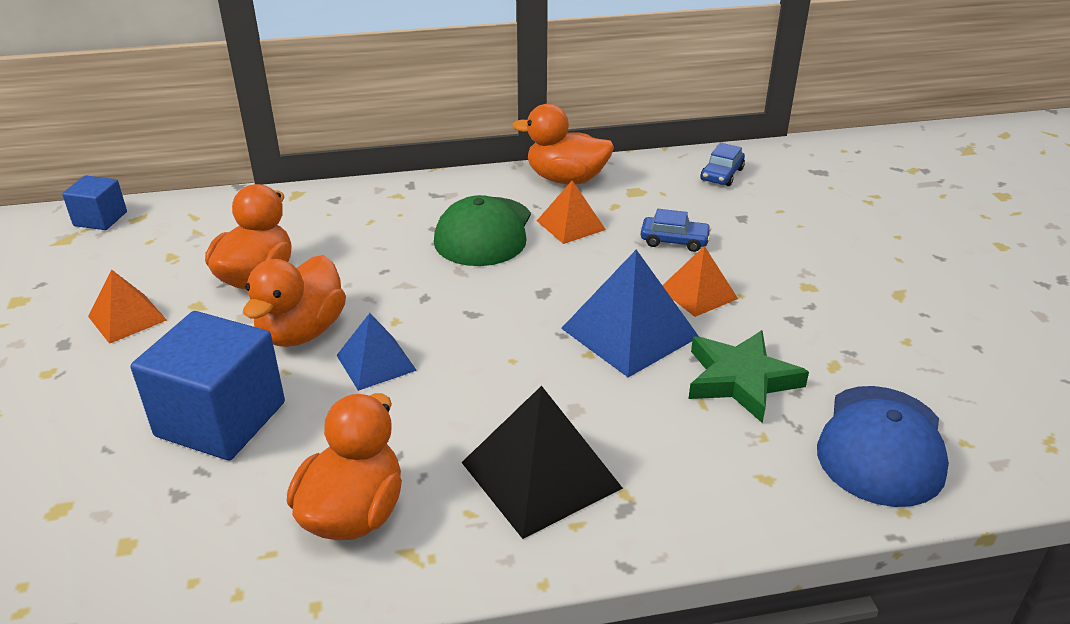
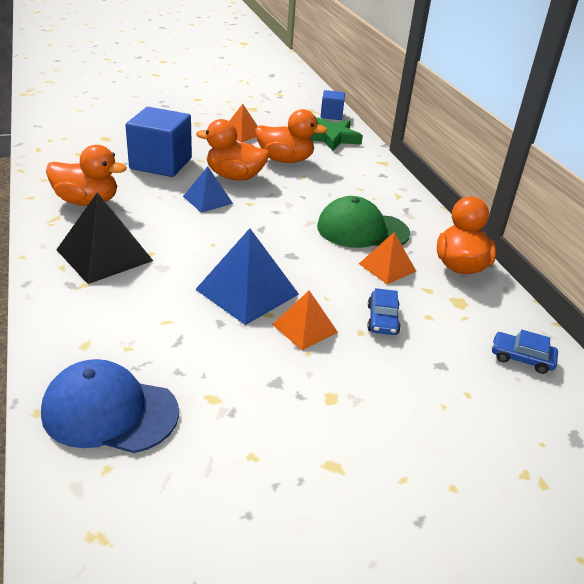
camera: 80 degrees right, 0 degrees up
green star [688,330,809,423] -> green star moved to [310,118,363,151]

